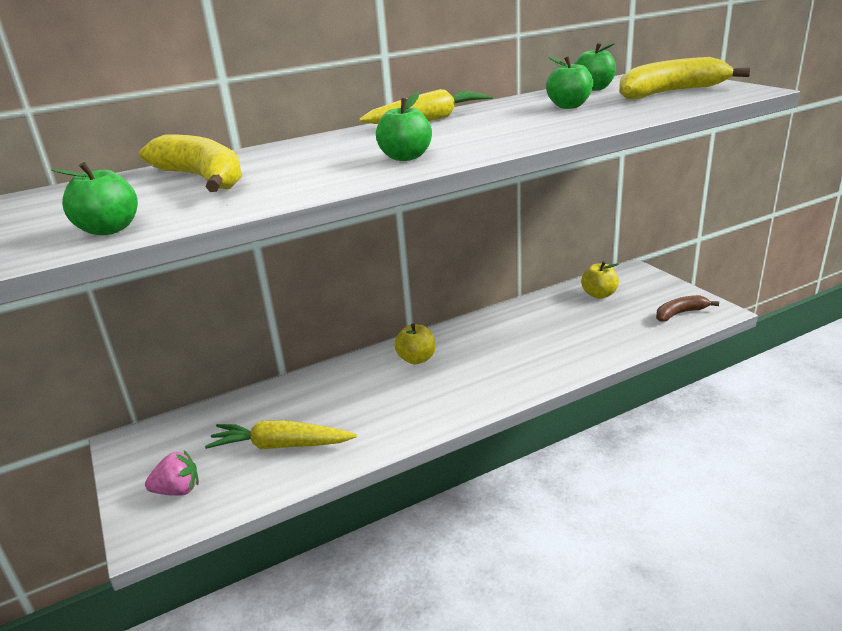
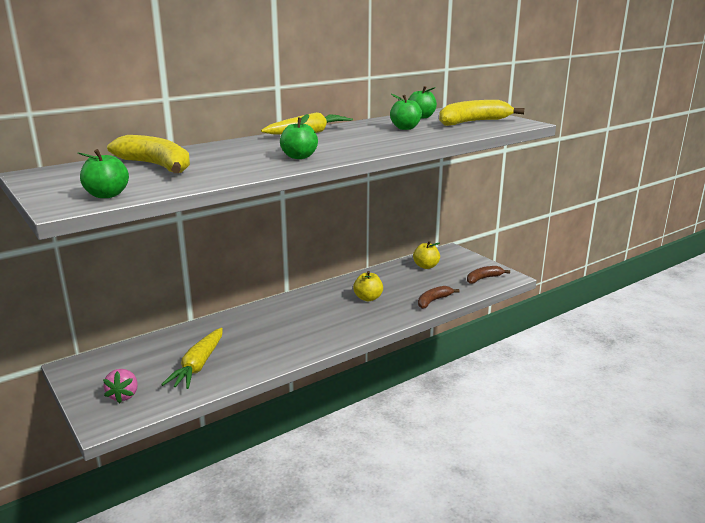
camera: 10 degrees left, 5 degrees down
pink strawberry [145,450,199,496] -> pink strawberry turned 105 degrees clockwise [103,369,138,403]
yellow carrot [205,420,357,450] -> yellow carrot turned 75 degrees counterclockwise [161,328,223,389]
yellow apple [394,324,435,364] -> yellow apple moved to [353,271,383,301]
none -> brown banana [418,286,460,309]

